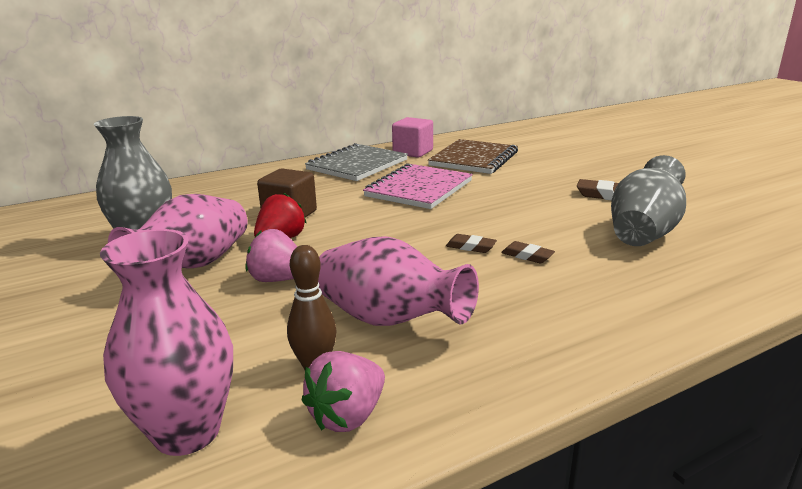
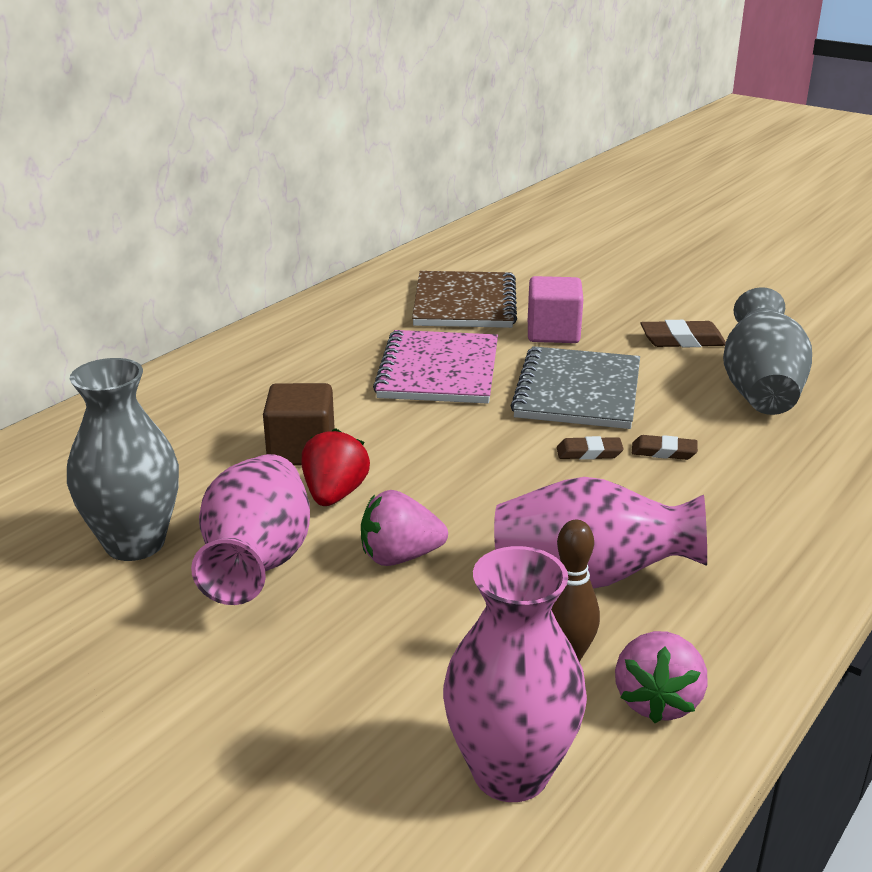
camera: 25 degrees left, 5 degrees up
grey notebook [305,143,408,181] -> grey notebook moved to [510,346,640,429]
pink cube [392,117,433,158] -> pink cube moved to [528,276,583,343]

